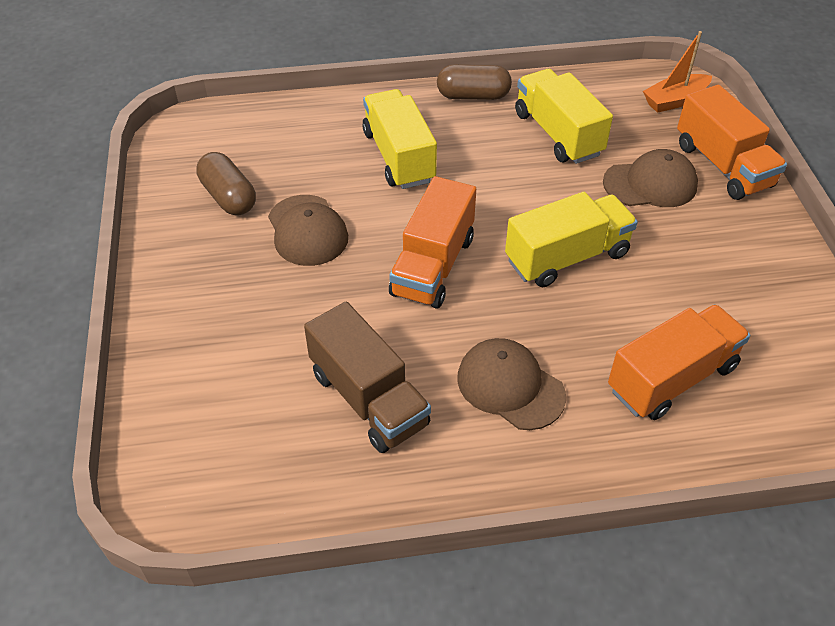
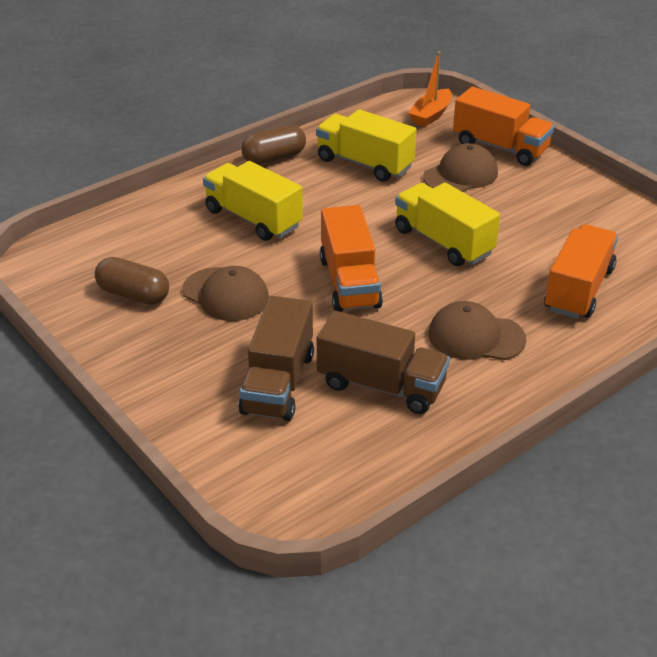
camera: 30 degrees left, 10 degrees down
yellow truck [505,192,638,287] -> yellow truck turned 75 degrees counterclockwise [395,183,500,266]
none -> brown truck [238,296,314,421]

